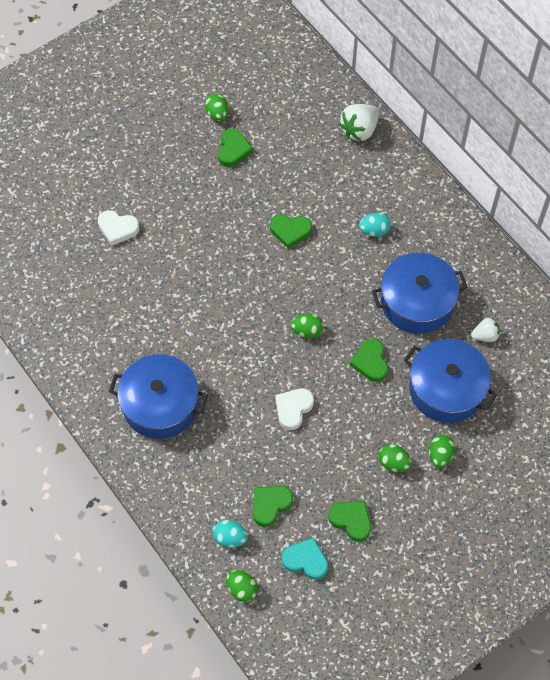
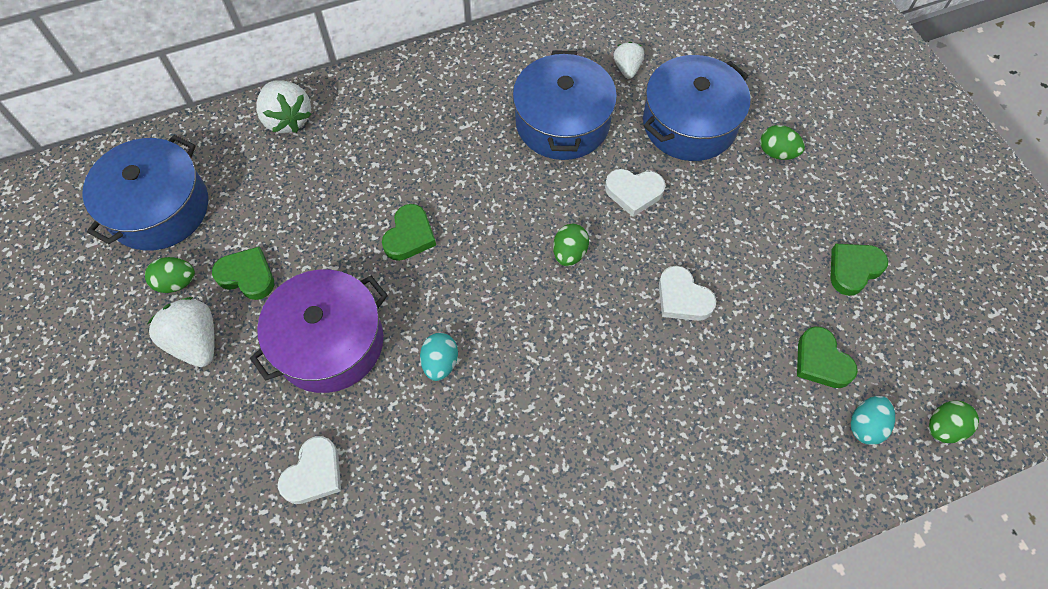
camera: 75 degrees left, 0 degrees up
blue pot [109,354,208,439] -> blue pot moved to [82,135,208,251]
turquoise heart [282,537,328,580] -> none
green heart [350,339,388,382] -> white heart [605,169,666,217]
turquoise egg [359,213,391,237] -> turquoise egg moved to [420,333,458,381]
green egg [378,444,412,472] -> none
none -> white strawberry [147,297,215,367]
none -> purple pot [250,270,388,393]

